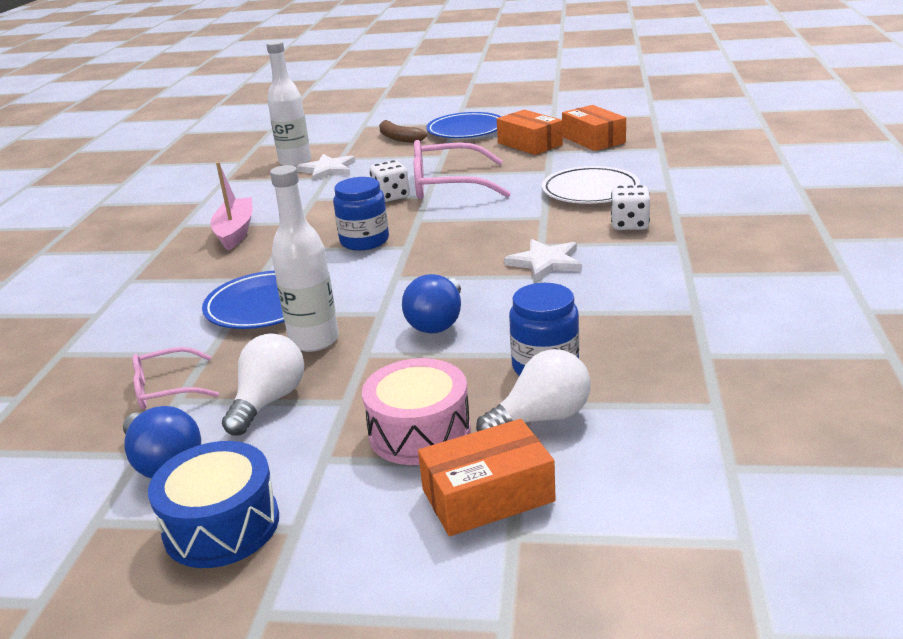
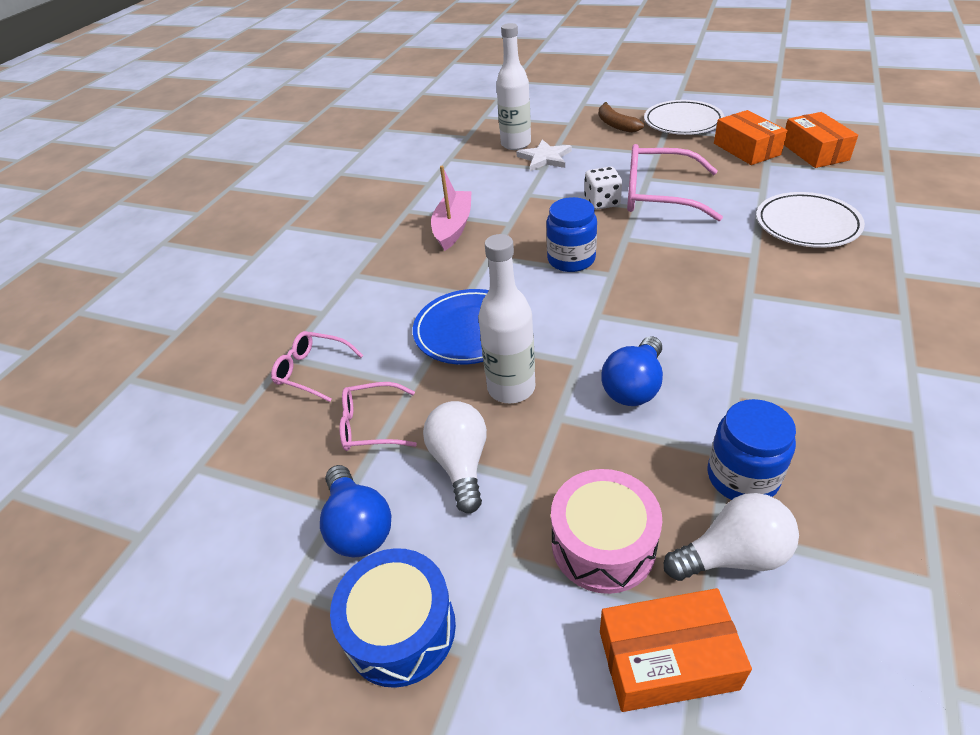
camera: 15 degrees right, 15 degrees up
white light bulb [222,333,304,435] -> white light bulb turned 45 degrees counterclockwise [423,401,487,513]
blue plate [426,112,501,138] -> white plate [644,100,724,135]
white star [504,239,582,281] -> none
white dice [611,185,650,230] -> none
none -> pink glasses [271,331,363,402]

